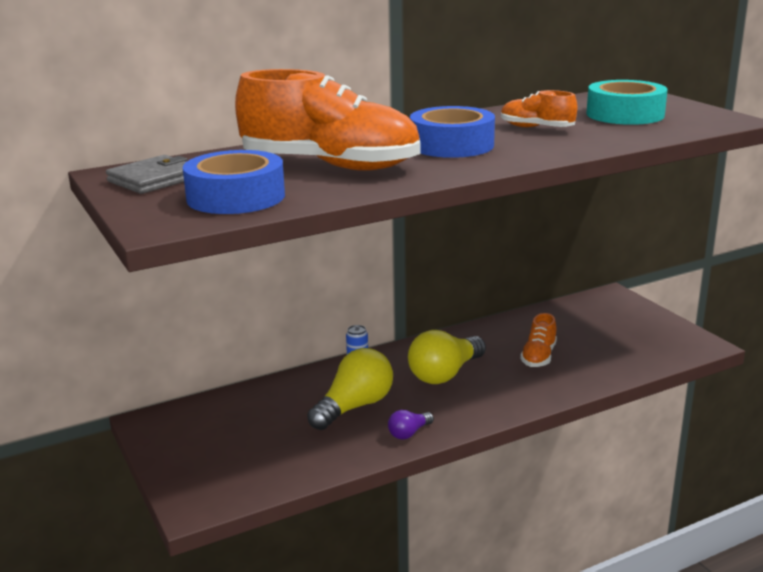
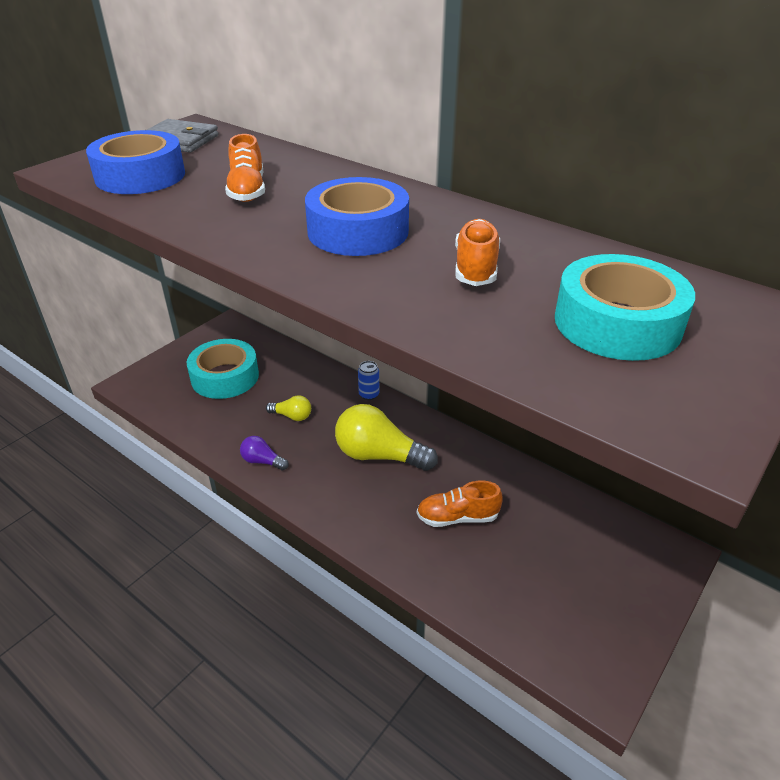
camera: 65 degrees right, 15 degrees up
orange shoe [235,69,421,171] -> orange shoe [225,134,265,202], size x0.47
yellow light bulb [307,348,393,430] -> yellow light bulb [266,395,311,421], size x0.49
none -> turquoise tape [186,339,259,399]

